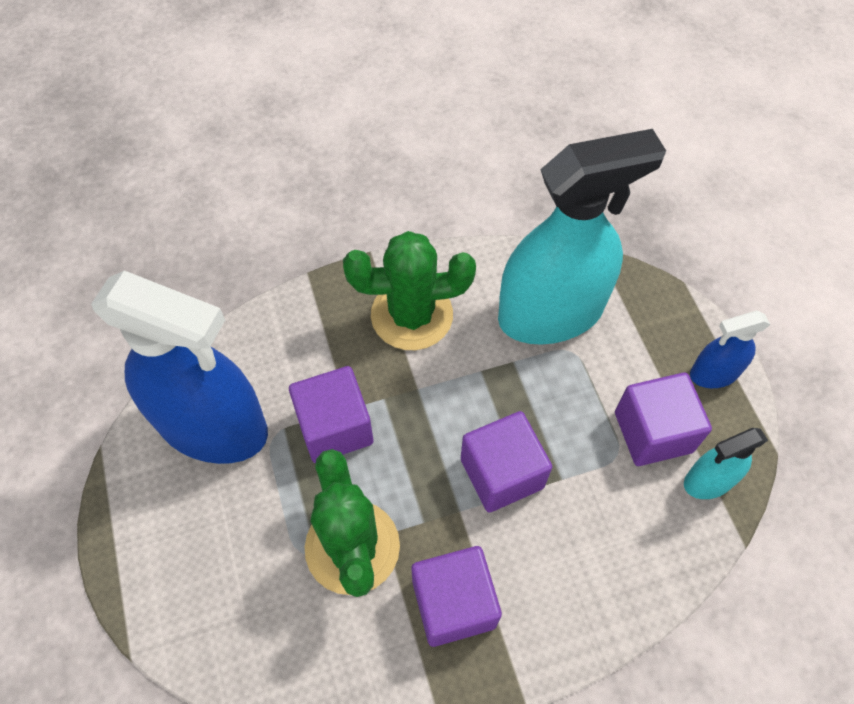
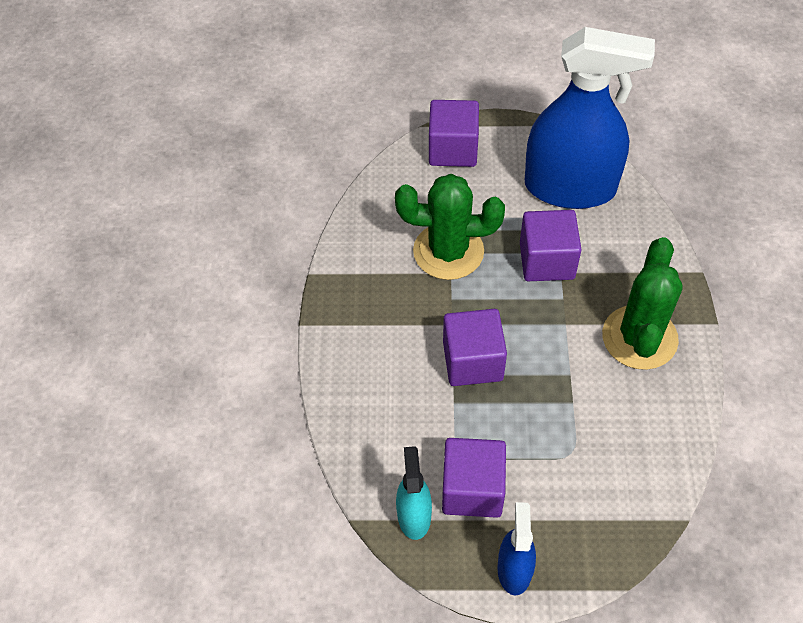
camera: 110 degrees right, 5 degrees down
blue spray bottle [91,270,268,464] -> blue spray bottle turned 120 degrees counterclockwise [525,27,655,209]
purple cube [412,546,502,647] -> purple cube moved to [429,100,479,167]
turquoise spray bottle [498,129,666,345] -> none

